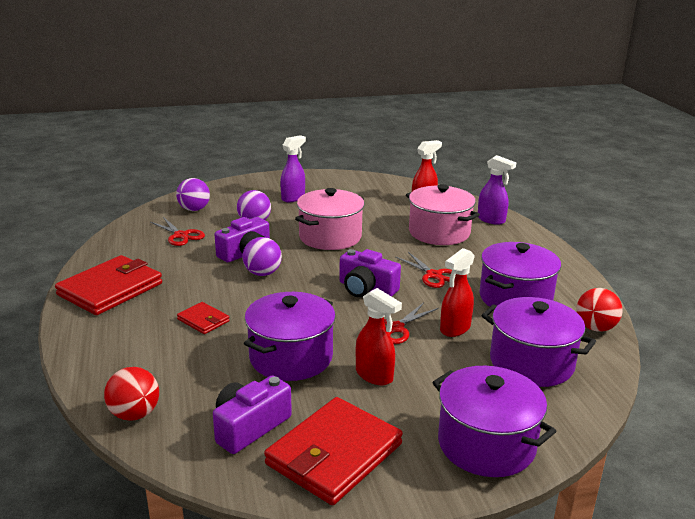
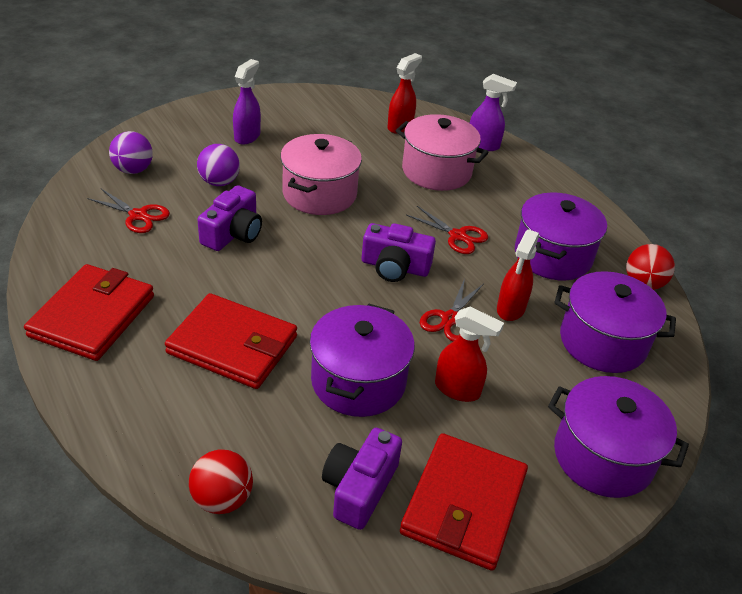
camera: 20 degrees left, 15 degrees up
red wallet [177,302,230,334] -> red wallet [165,293,297,389], size x2.07
purple ball [242,237,282,276] -> none

